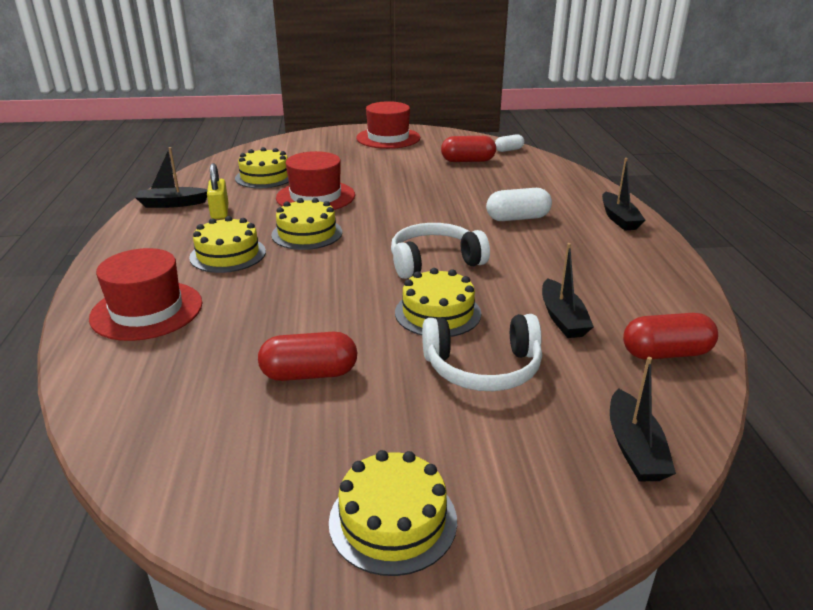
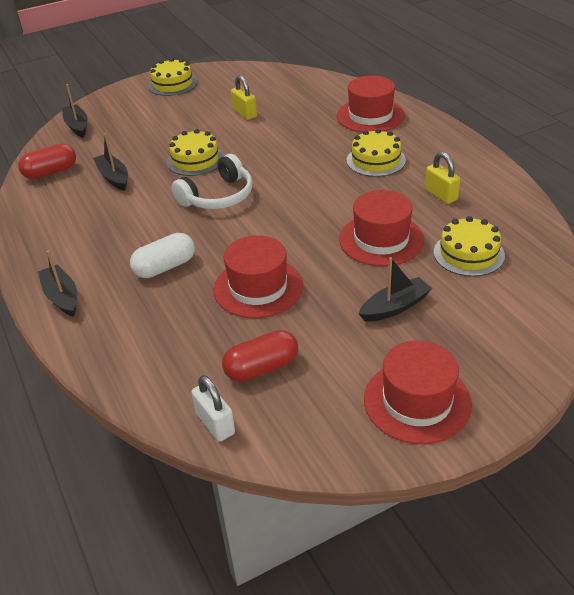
camera: 160 degrees right, 10 degrees up
black boat [135,147,208,208] -> black boat moved to [359,257,432,322]
red capsule [258,332,357,381] -> yellow padlock [231,75,257,120]
yellow cake [271,198,342,250] -> none
white headphones [422,314,542,391] -> none
white capsule [495,134,524,152] -> white padlock [191,375,235,442]
none -> red hat [214,235,303,318]

